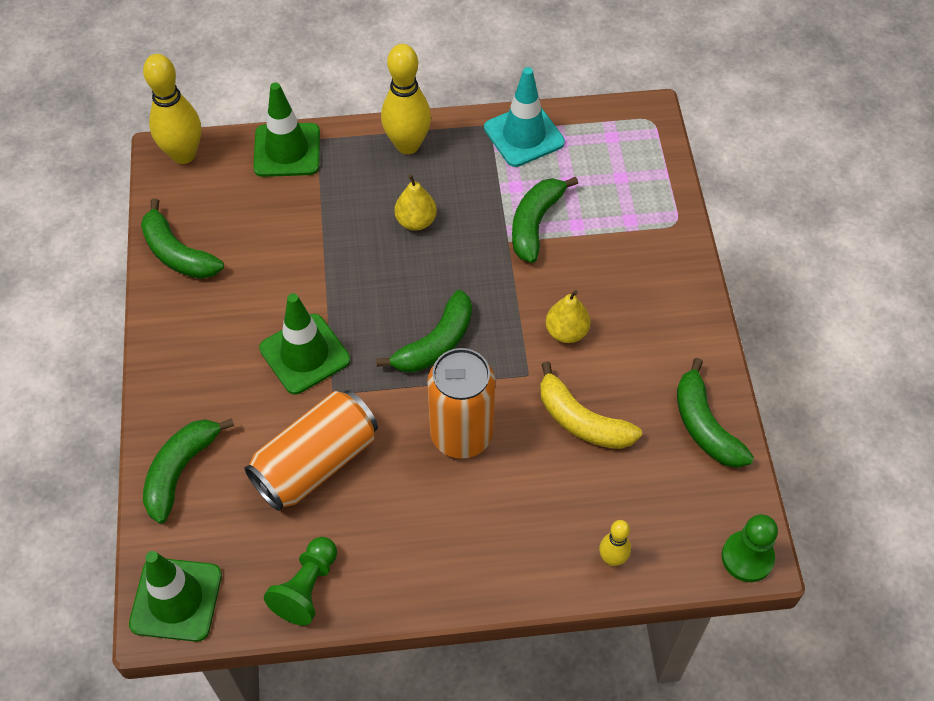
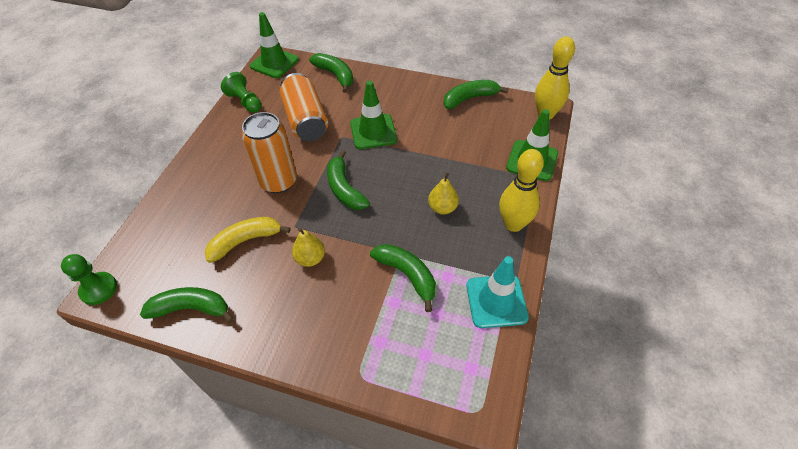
camera: 115 degrees right, 5 degrees down
yellow bowling pin [599,520,631,566] -> none

